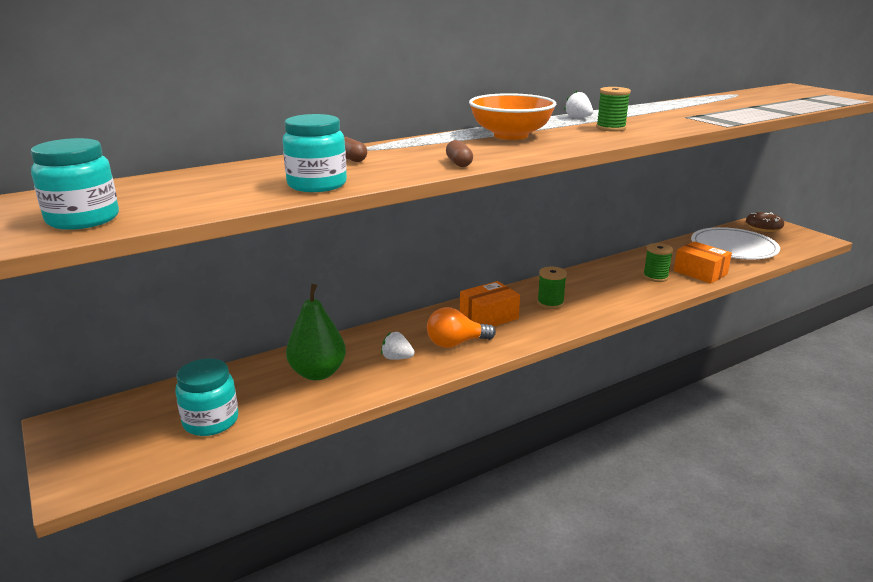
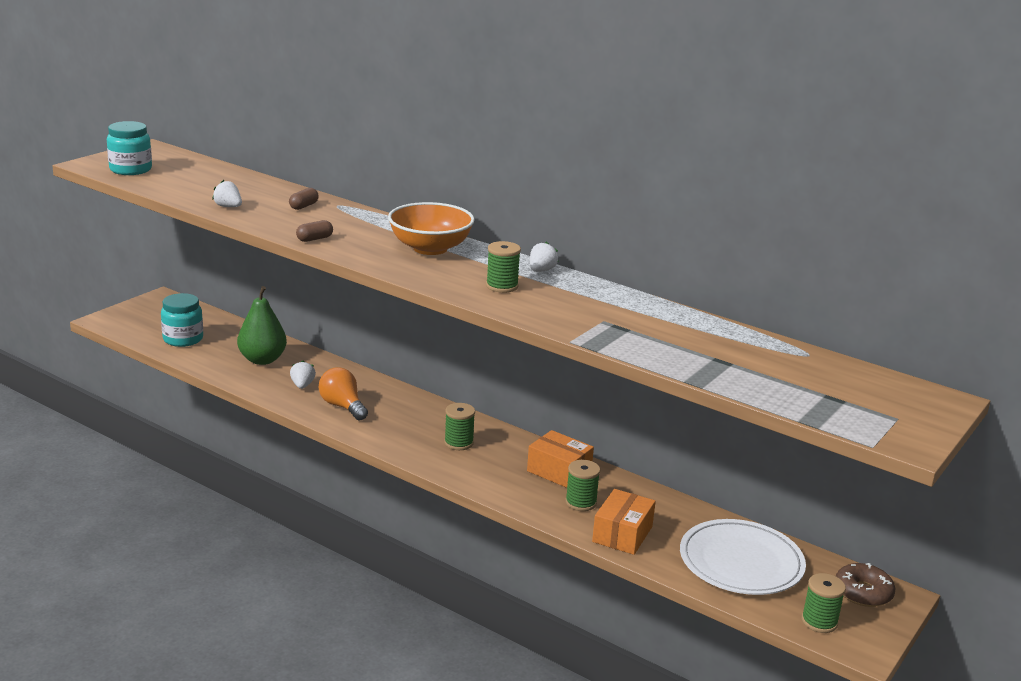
camera: 65 degrees right, 0 degrees up
turquoise jar [283,114,347,192] -> white strawberry [212,180,242,207]
orange box [460,281,520,326] -> orange box moved to [527,430,594,488]
none -> green spool [802,573,846,633]

